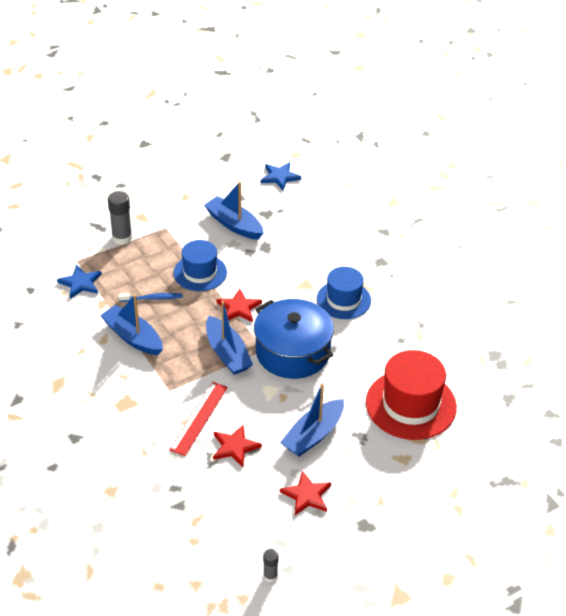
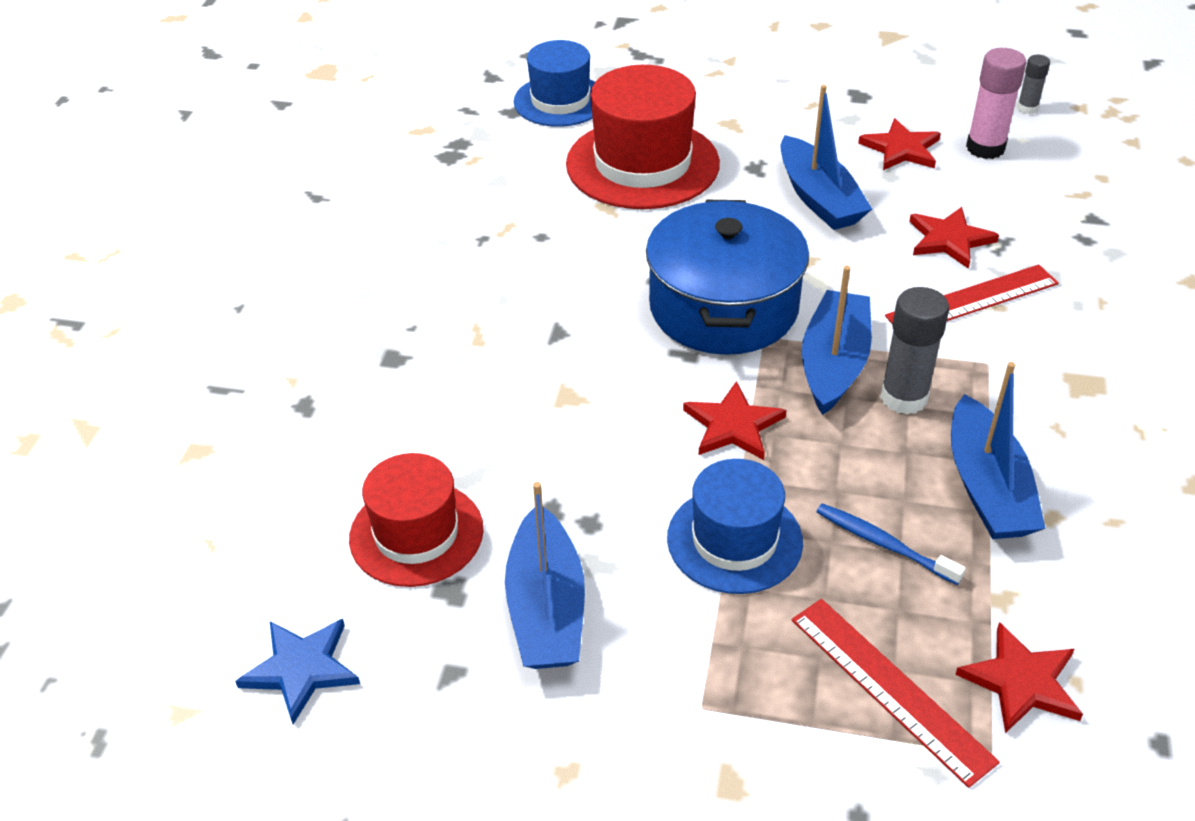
camera: 135 degrees left, 0 degrees up
blue star [57,265,102,299] -> red star [955,622,1083,733]
grey glue stick [108,191,132,245] -> grey glue stick moved to [880,287,949,415]
blue boat [280,383,344,457] -> blue boat turned 75 degrees clockwise [781,85,872,230]
blue hat [317,267,371,319] -> blue hat moved to [514,40,595,127]
none -> red hat [349,453,484,587]
none -> red ruler [792,599,1000,788]
none -> pink glue stick [966,48,1027,159]

